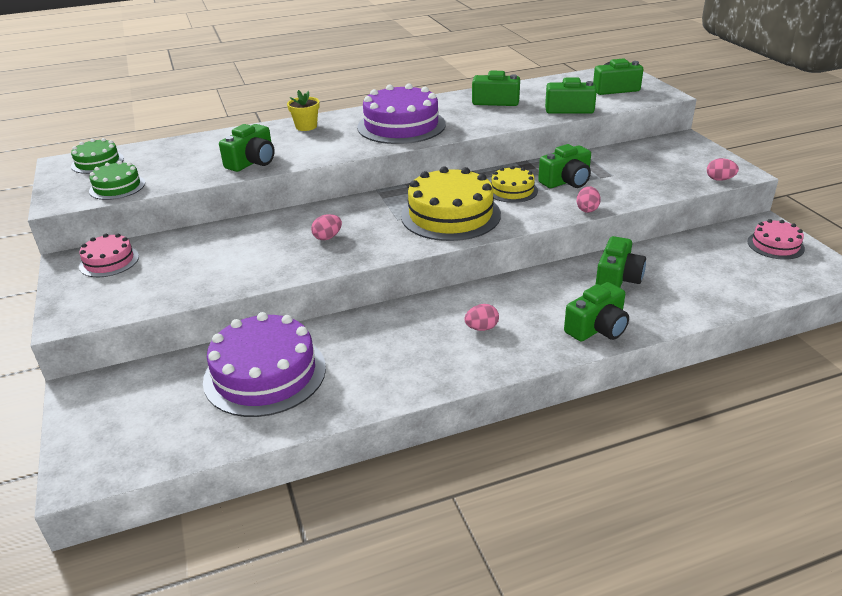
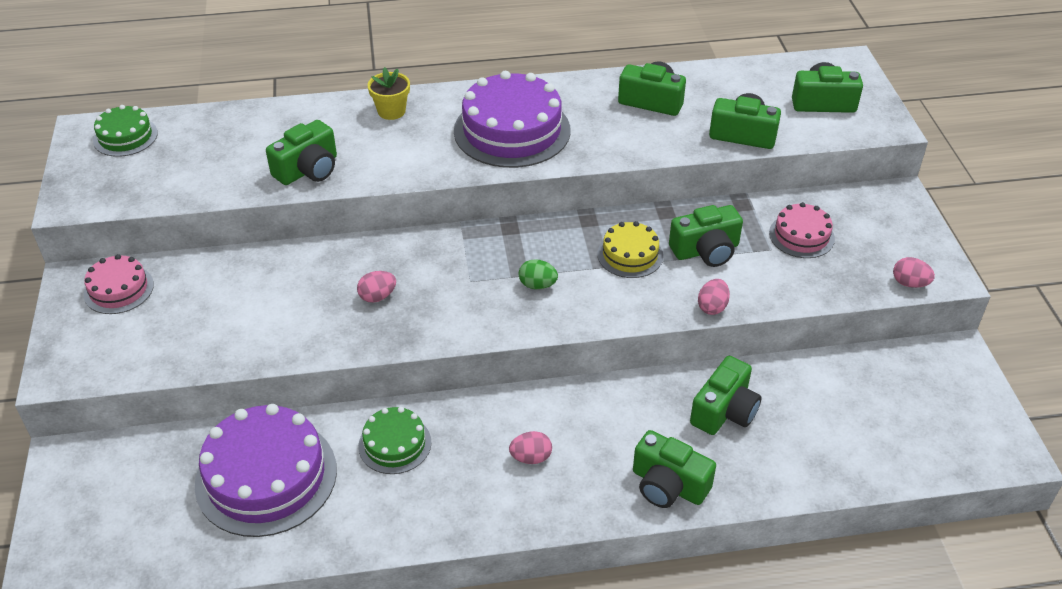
camera: 10 degrees right, 10 degrees up
green cake [89,161,145,200] -> green cake moved to [358,407,431,474]
yellow cake [401,166,501,241] -> green egg [519,259,558,289]
green camera [564,282,629,342] -> green camera turned 60 degrees clockwise [633,430,716,508]
pink cake [747,219,805,260] -> pink cake moved to [769,202,835,258]

